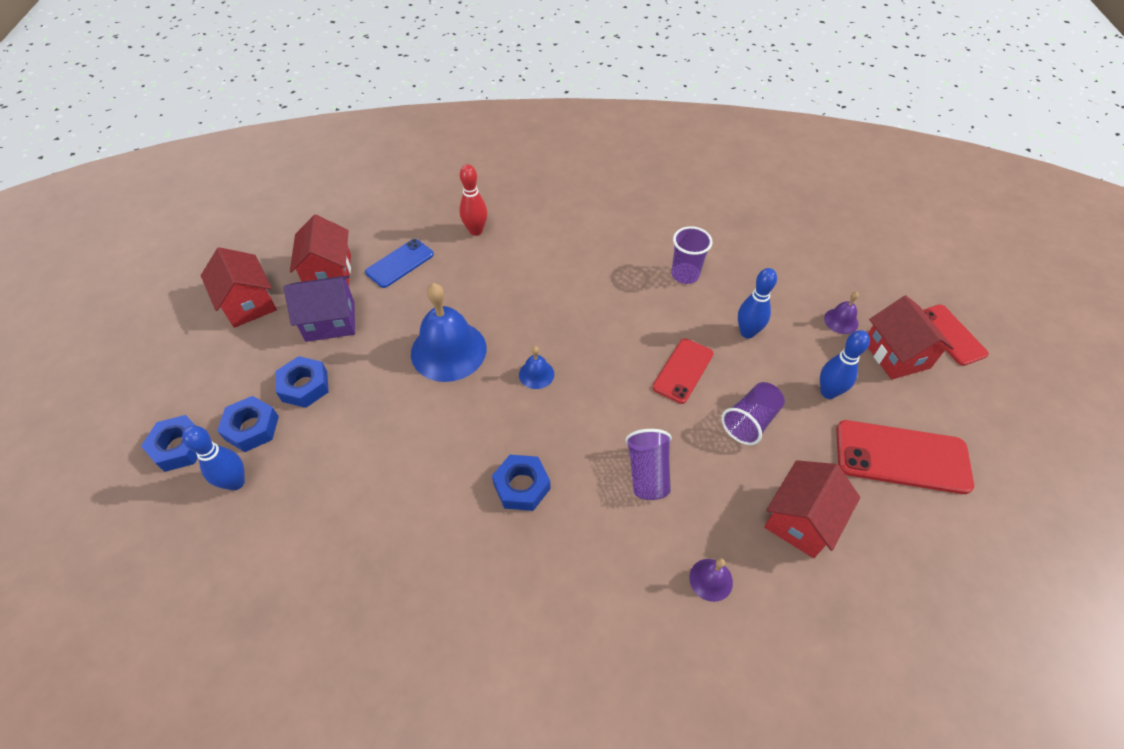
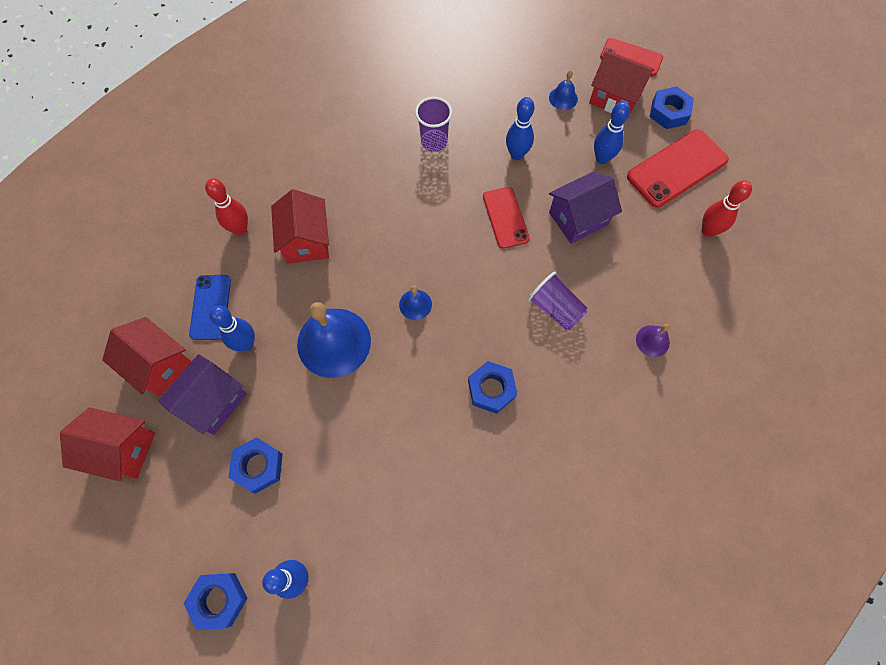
camera: 45 degrees left, 15 degrees up
blue nut [217,396,279,452] -> blue nut moved to [650,86,694,129]
purple cup [721,382,785,445] -> purple house [549,172,622,244]
red house [764,460,860,558] -> red house moved to [271,189,329,264]
purple bell [824,292,859,334] -> blue bell [549,70,578,110]
none -> blue bowling pin [209,305,255,351]
none -> red bowling pin [702,180,752,237]

